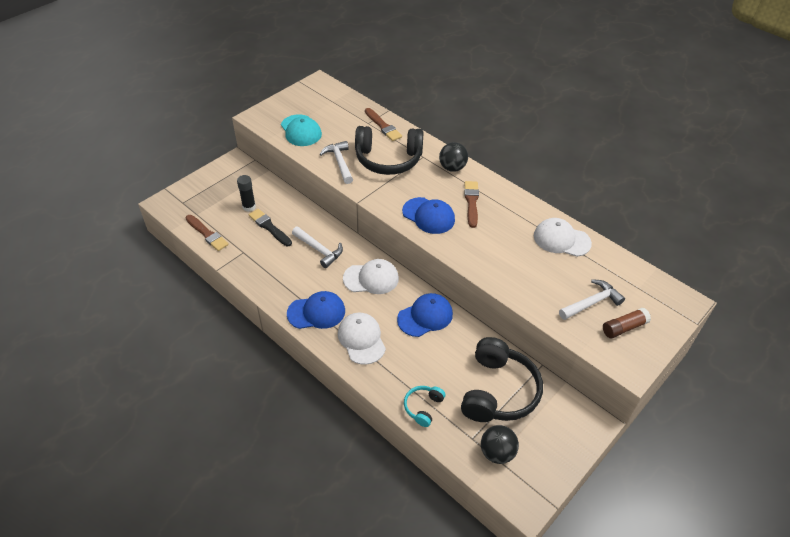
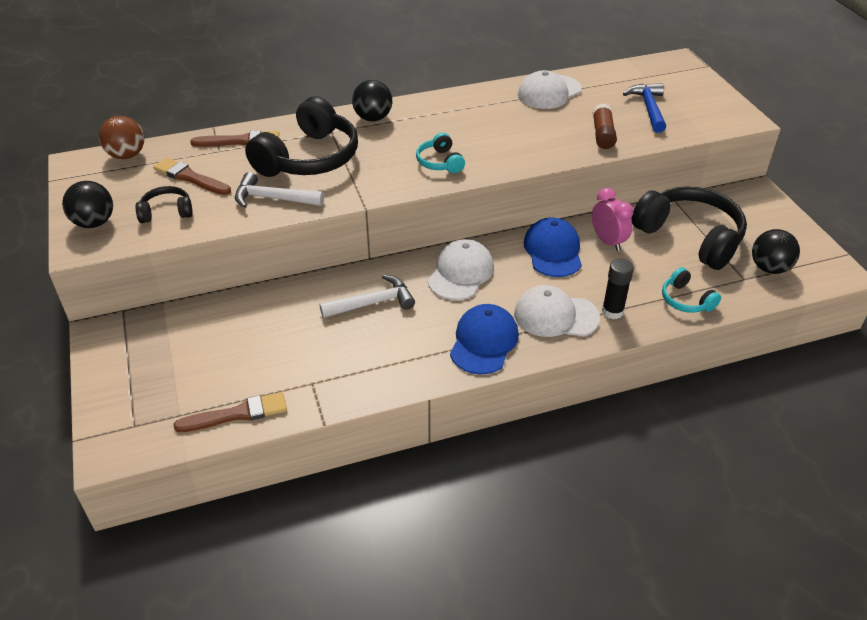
camera: 60 degrees left, 5 degrees down
black glue stick [237,175,256,212] -> black glue stick moved to [602,259,634,319]
black brush [248,209,292,246] -> none
turquoise cap [281,114,322,146] -> black headphones [135,186,193,223]
blue cap [402,197,455,234] -> turquoise headphones [416,133,465,173]
brown brush [464,181,479,228] -> brown brush moved to [153,158,231,195]
white hammer [559,279,625,320] -> blue hammer [623,83,666,133]
brown glue stick [603,308,651,338] -> brown glue stick moved to [593,104,617,149]
none -> black ball [62,181,113,228]
none -> brown ball [99,116,144,159]
none -> pink clock [592,188,634,251]

